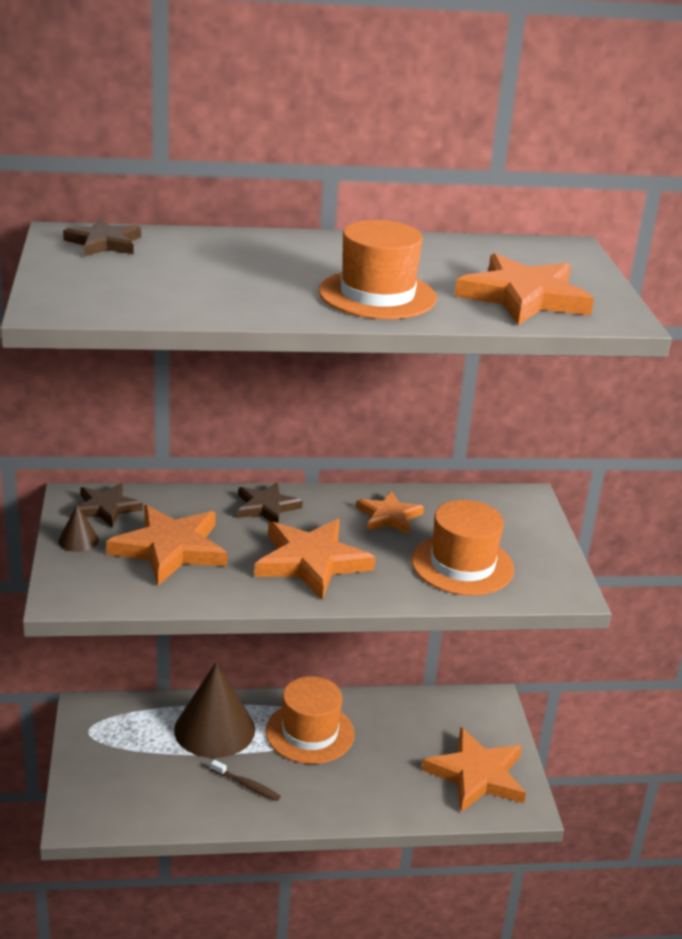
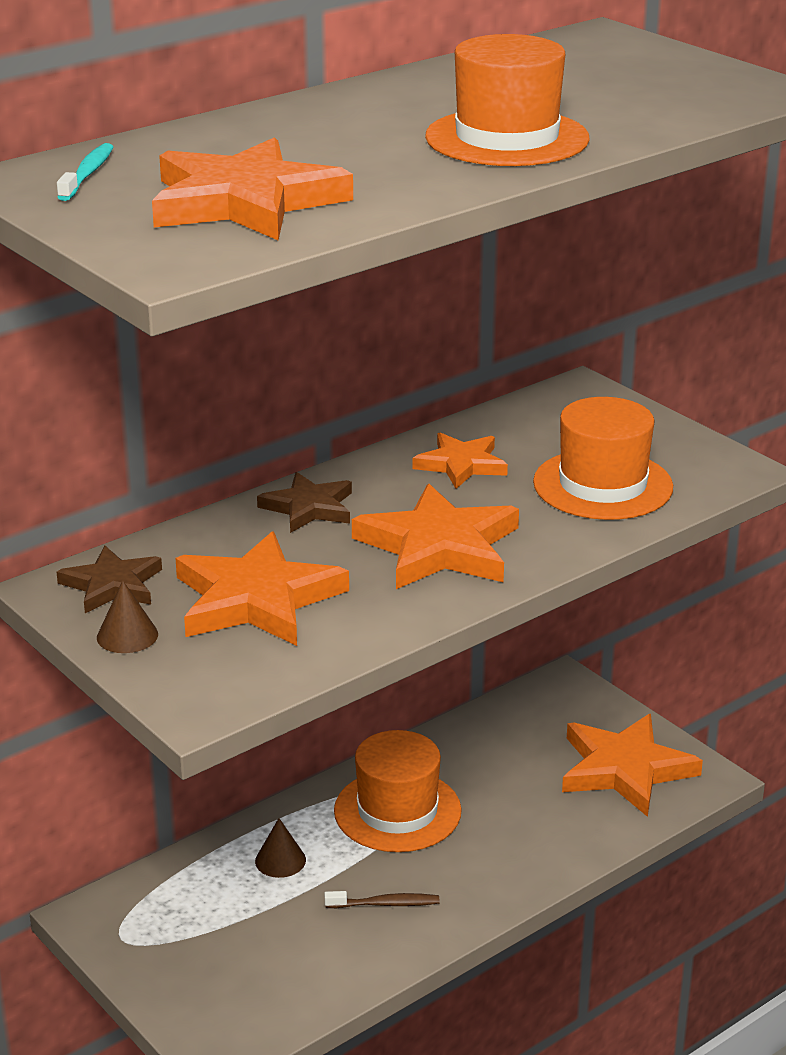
camera: 30 degrees left, 0 degrees up
brown star [63,218,141,257] -> turquoise toothbrush [57,143,113,201]
brown cone [174,662,255,758] -> brown cone [255,818,306,878], size x0.43
orange star [455,253,594,325] -> orange star moved to [152,137,353,240]

